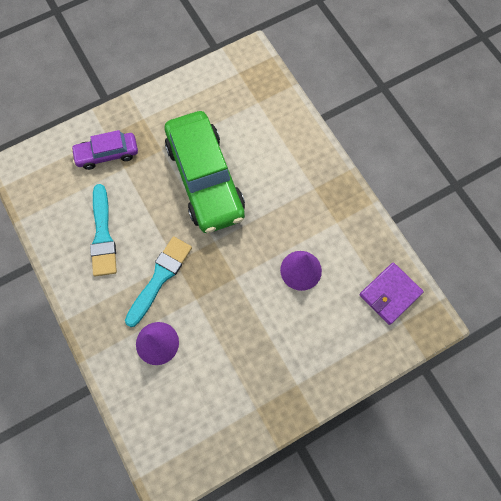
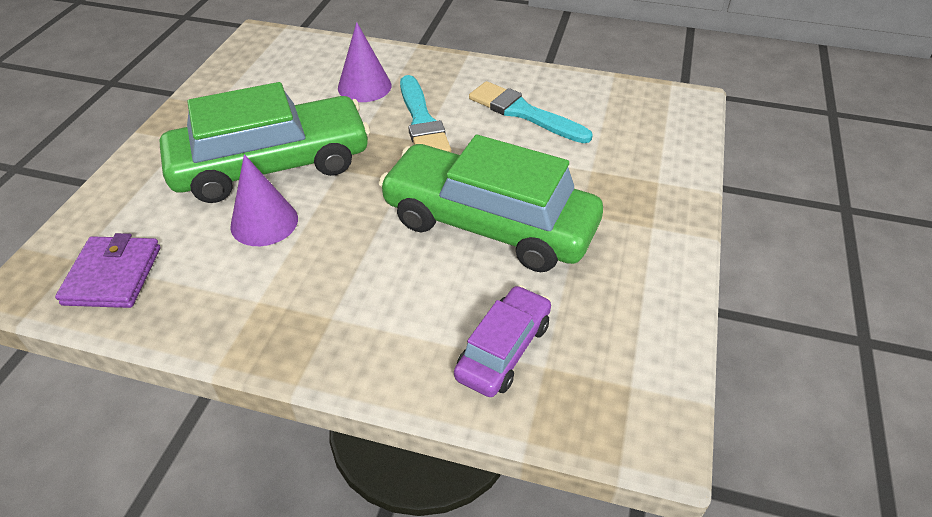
camera: 135 degrees right, 25 degrees down
purple car [71,130,138,170] -> purple car moved to [454,285,551,397]
none -> green car [160,82,370,203]

